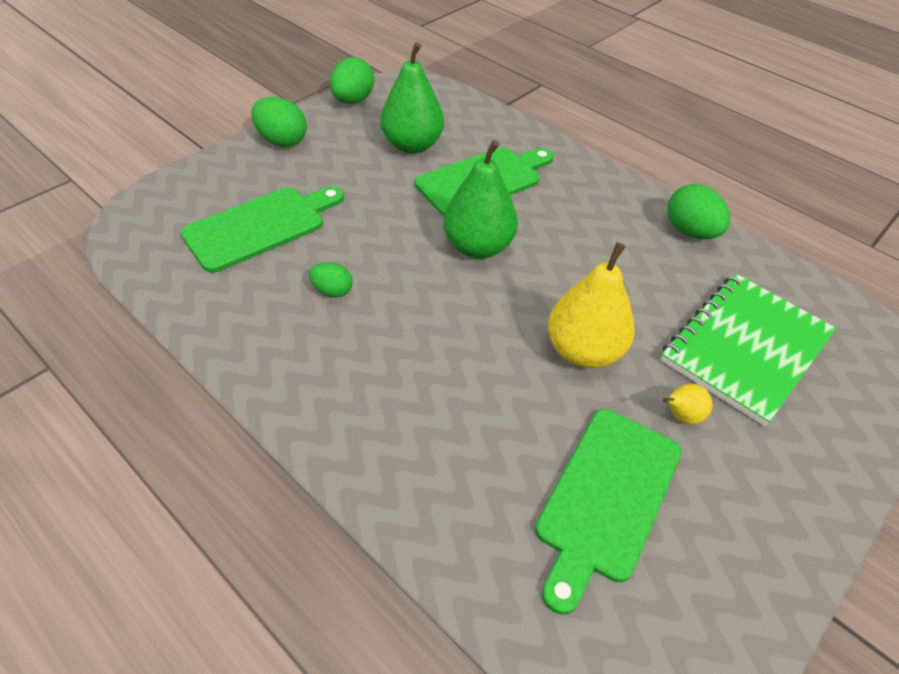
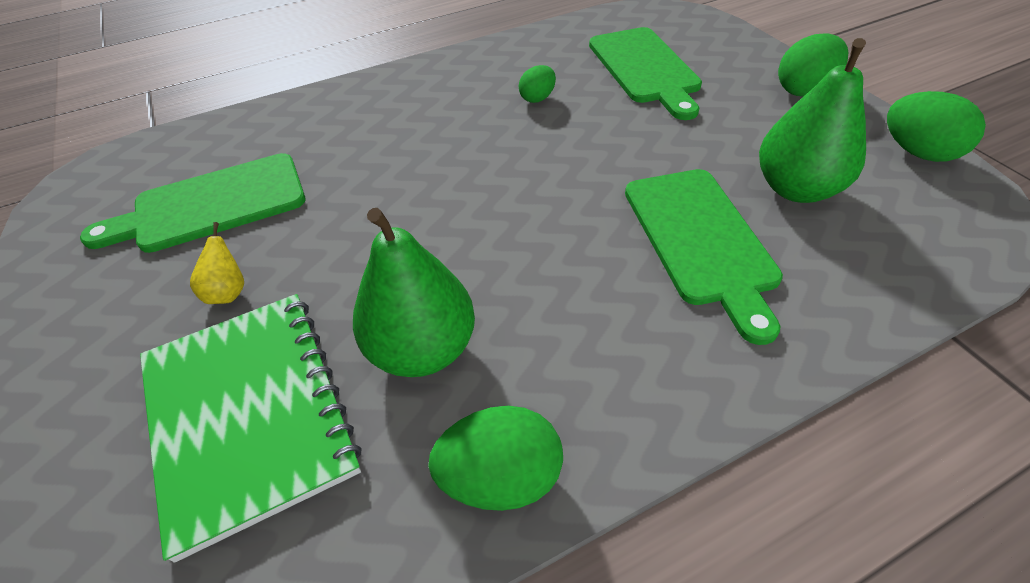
camera: 115 degrees right, 0 degrees up
green pear [443,140,518,259] -> green pear moved to [353,208,475,377]
green cutting board [535,409,681,615] -> green cutting board turned 75 degrees counterclockwise [80,153,305,253]
yellow pear [548,242,635,368] -> none

